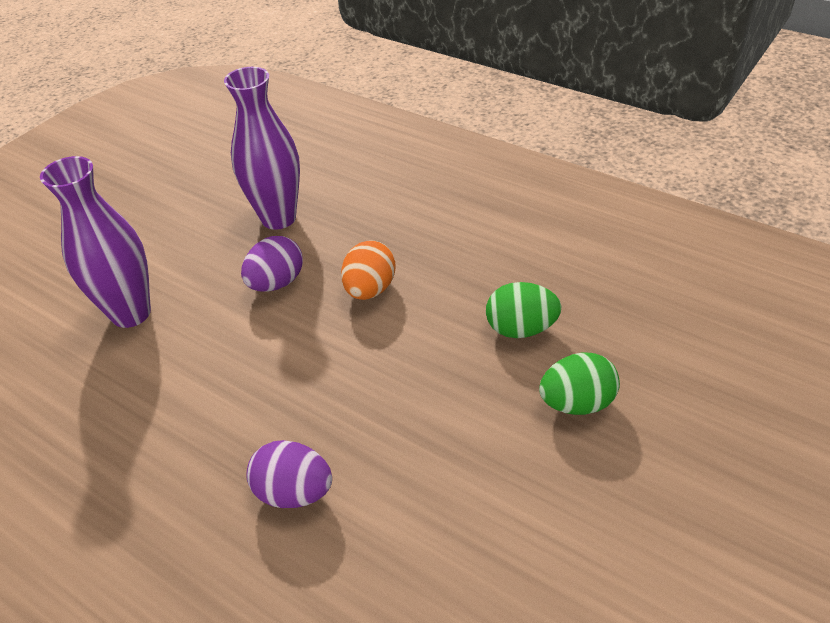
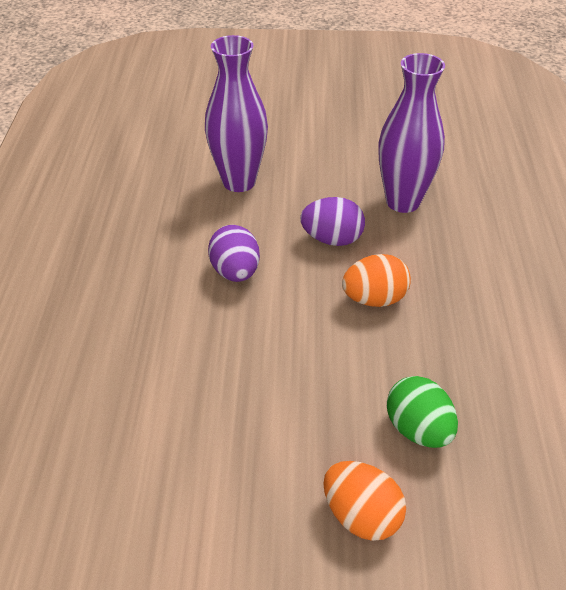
camera: 55 degrees right, 0 degrees up
purple egg [246,440,332,508] -> purple egg moved to [208,225,260,282]
green egg [539,352,620,415] -> orange egg [323,461,406,541]

